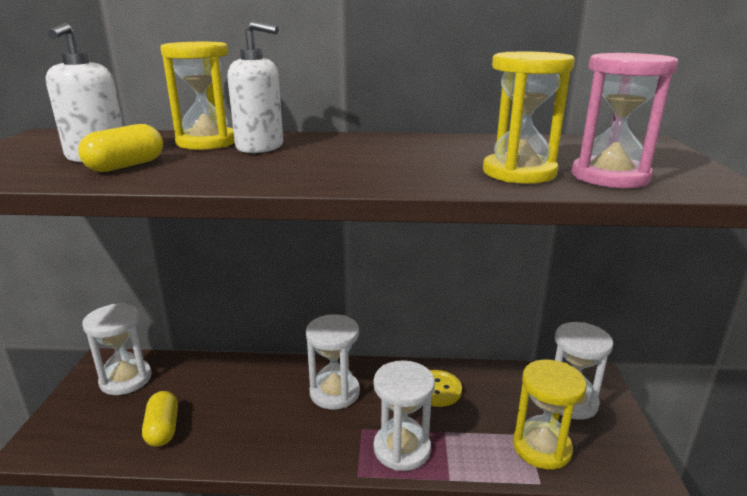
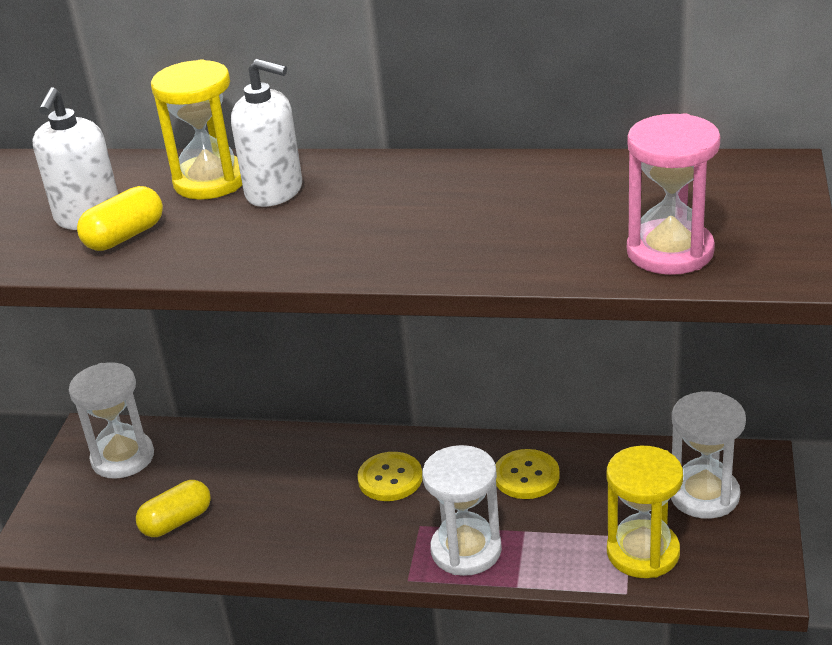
camera: 10 degrees right, 10 degrees up
yellow capsule [142,391,178,447] -> yellow capsule turned 60 degrees clockwise [136,480,211,537]
white hourglass [306,314,360,410] -> yellow button [357,452,422,501]
yellow hourglass [483,52,575,184] -> none

